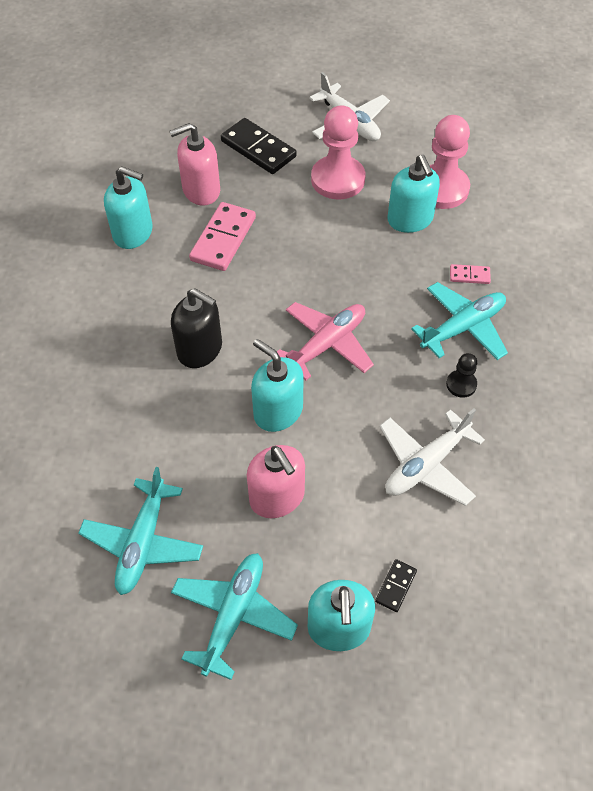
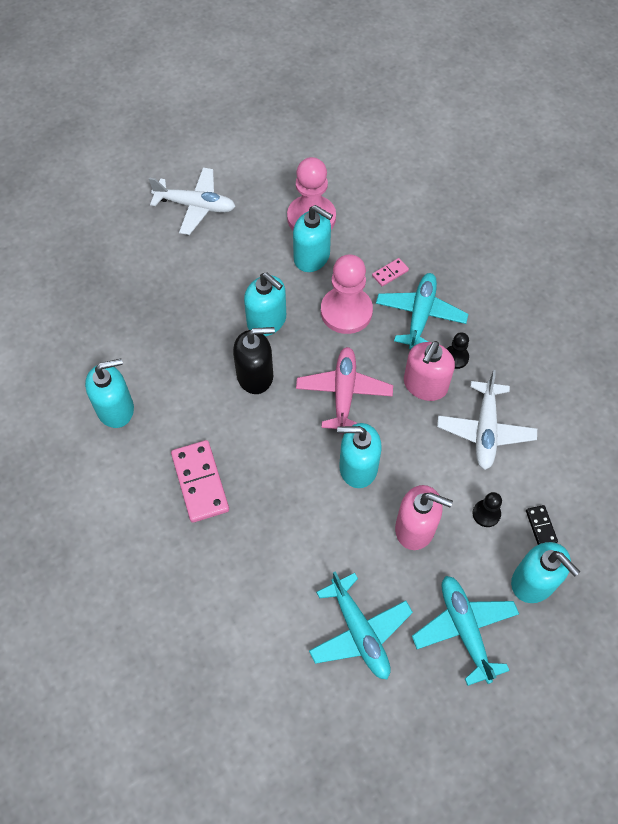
camera: 40 degrees left, 5 degrees up
pink soap dispenser [169,123,220,206] -> pink soap dispenser moved to [404,341,455,401]
black soap dispenser [171,288,222,368] -> black soap dispenser moved to [233,327,275,394]
pink domino [189,202,256,271] -> pink domino moved to [171,440,229,523]
black domino [221,118,297,174] -> none
pink pawn [311,106,365,200] -> pink pawn moved to [321,254,373,334]
none -> turquoise soap dispenser [244,272,286,336]
none -> black pawn [473,492,502,527]

